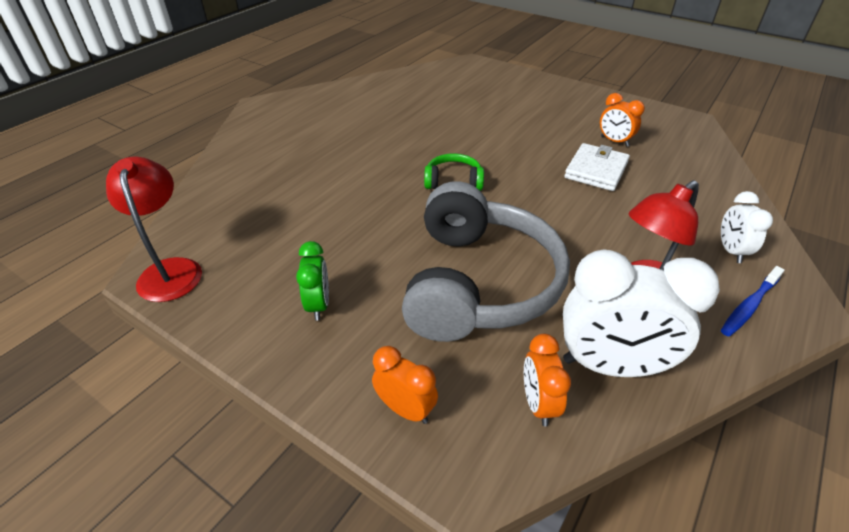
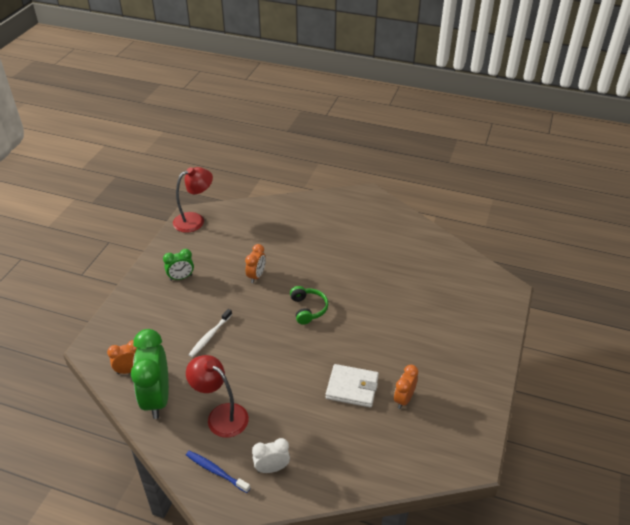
camera: 75 degrees right, 0 degrees up
orange clock [372,346,438,424] -> orange clock moved to [245,244,266,283]
grey headphones [402,181,570,342] -> white toothbrush [188,309,232,357]
white clock [563,249,720,377] -> green clock [131,329,169,419]

